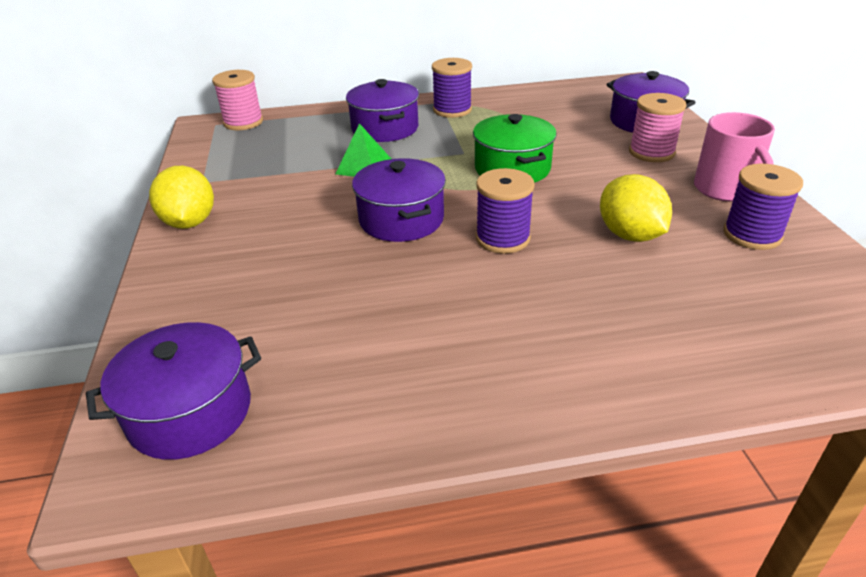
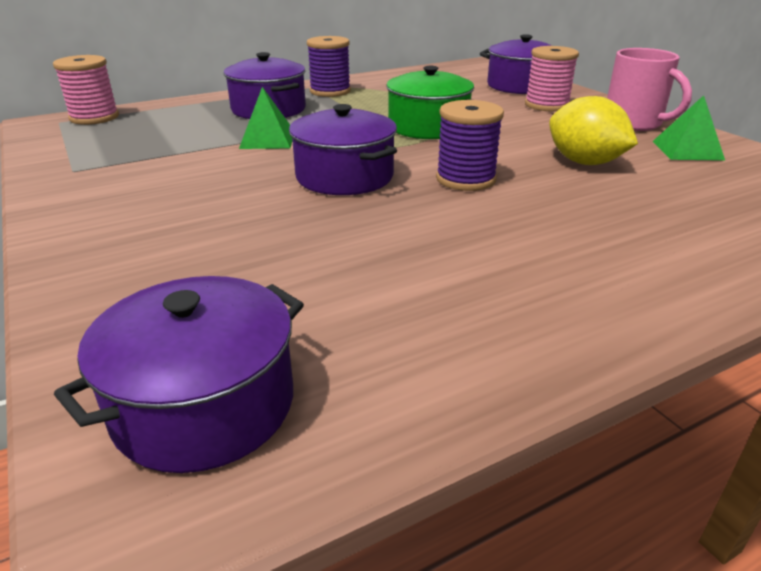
camera: 20 degrees left, 5 degrees down
yellow lemon [149,166,214,229] -> none
purple spool [723,164,803,250] -> green pyramid [652,95,725,161]

